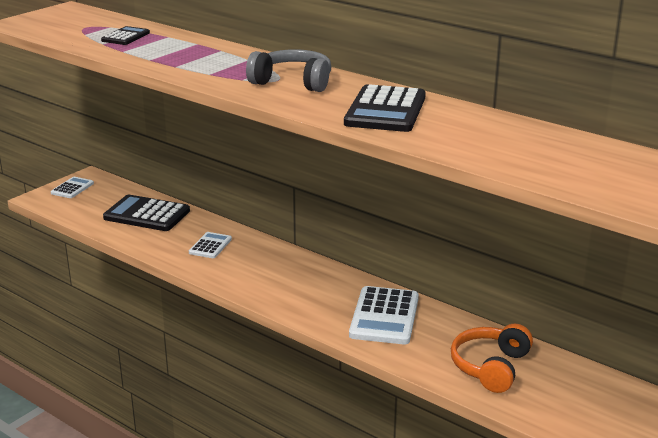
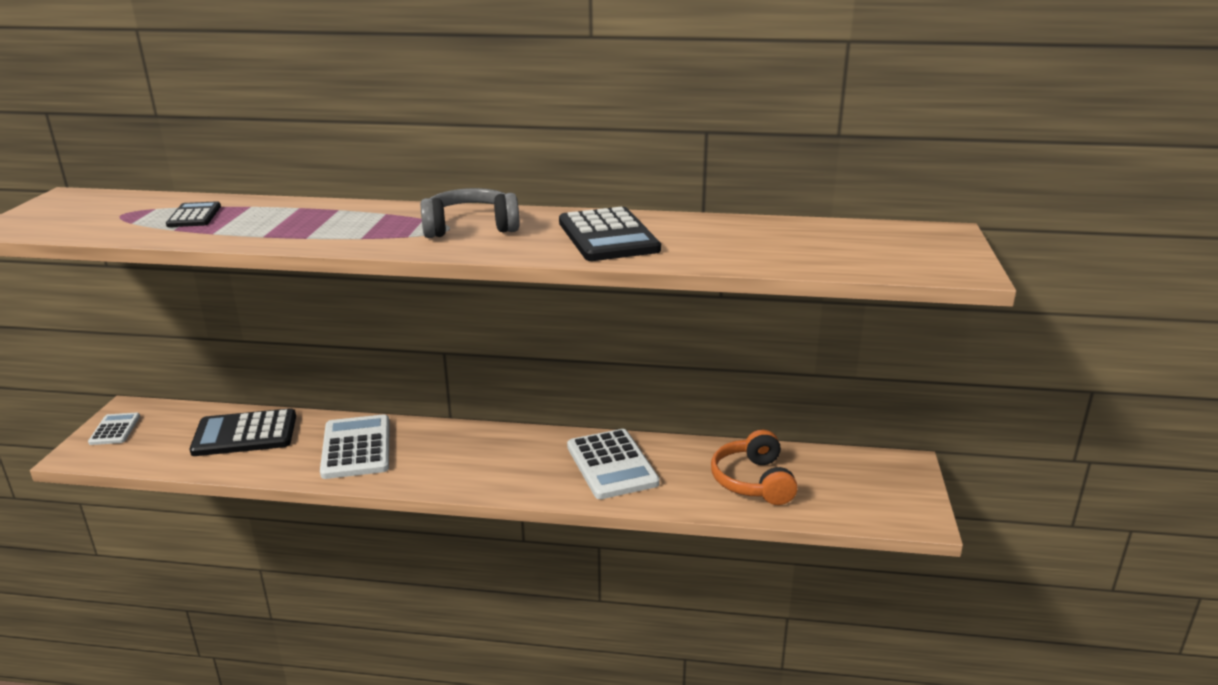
camera: 30 degrees left, 0 degrees up
white calculator [189,232,232,258] -> white calculator [320,414,390,479], size x1.82

